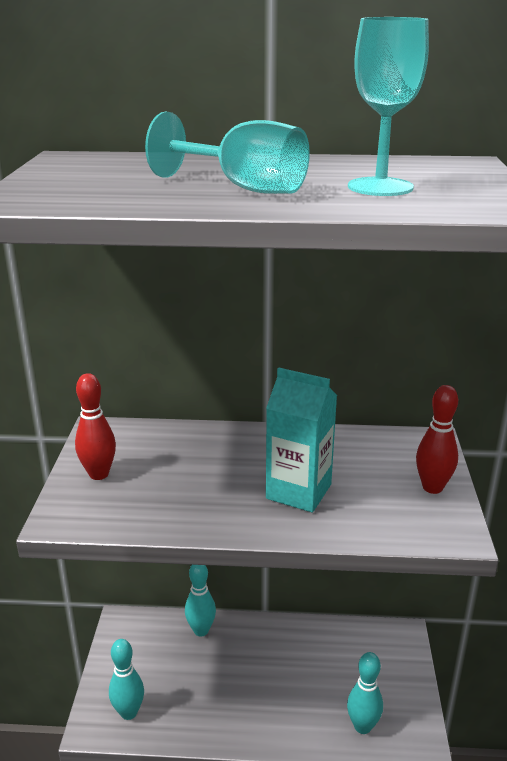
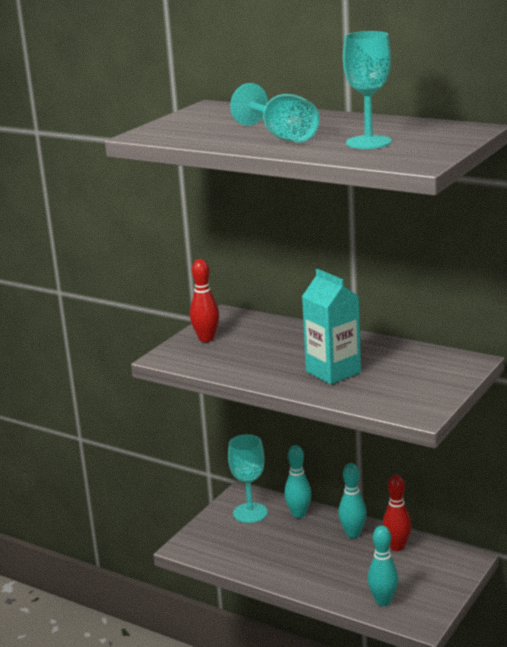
camera: 30 degrees right, 5 degrees down
turquoise bowling pin [109,639,144,720] -> turquoise bowling pin moved to [338,463,367,538]
red bowling pin [416,385,458,494] -> red bowling pin moved to [383,475,411,551]
none -> turquoise goblet [228,434,268,523]

